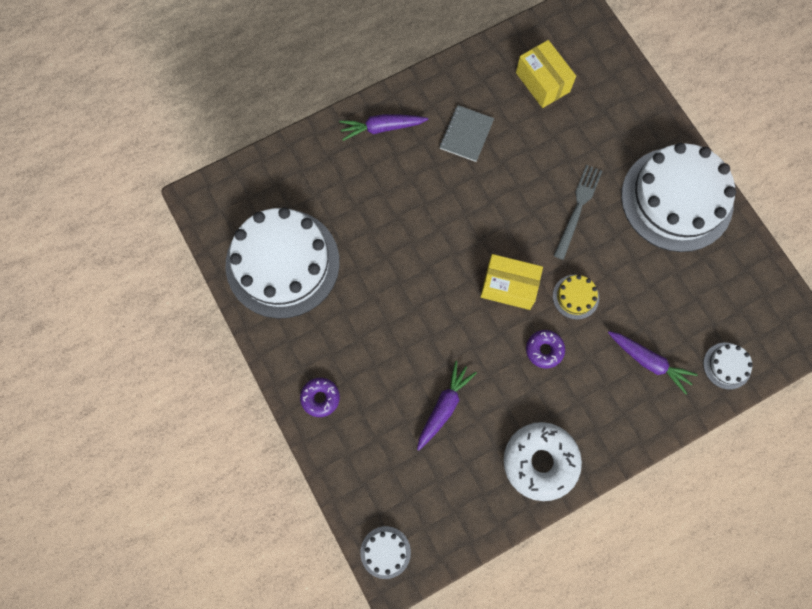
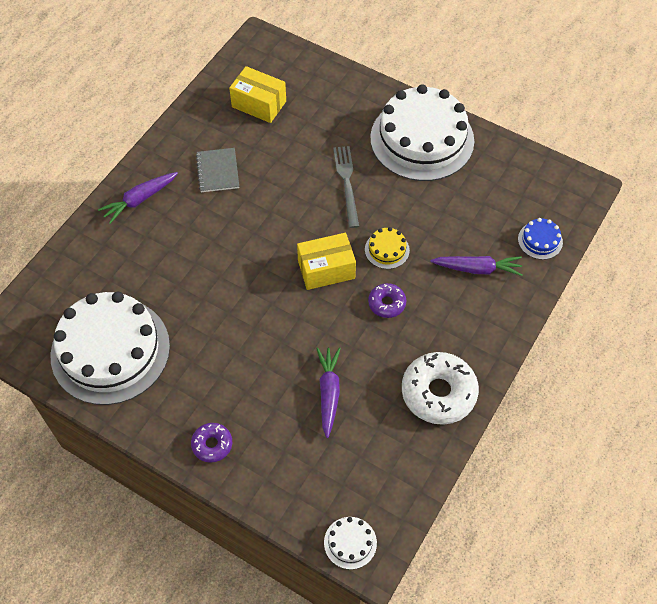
camera: 30 degrees left, 15 degrees down
white cake [703,343,753,389] -> blue cake [518,218,563,260]

